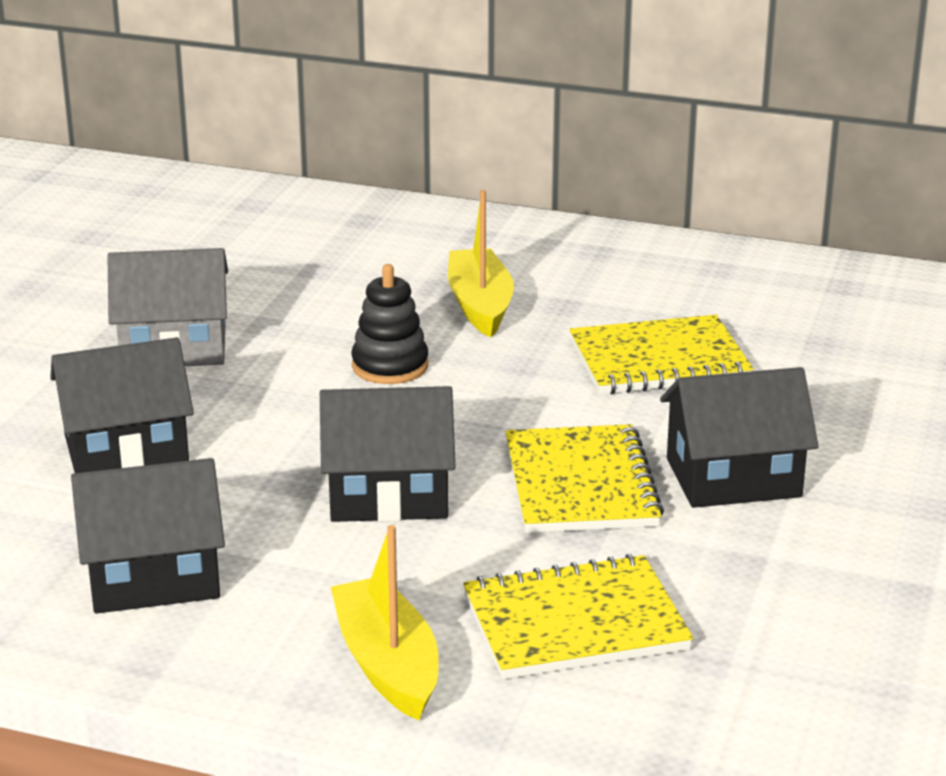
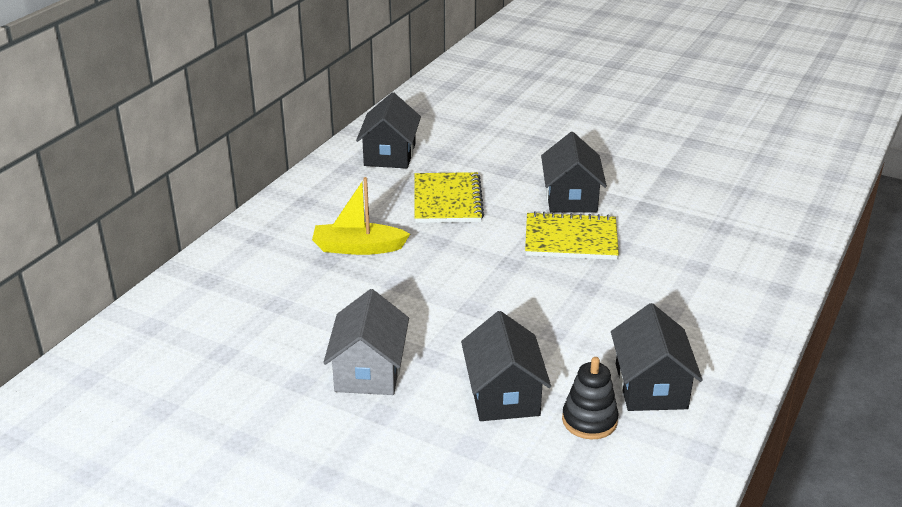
camera: 80 degrees left, 5 degrees up
black house [320,386,455,522] -> black house moved to [356,92,421,169]
yellow boat [331,525,439,720] -> none
black stacking toy [351,264,428,384] -> black stacking toy moved to [562,357,618,439]
yellow notebook [463,554,693,679] -> none

